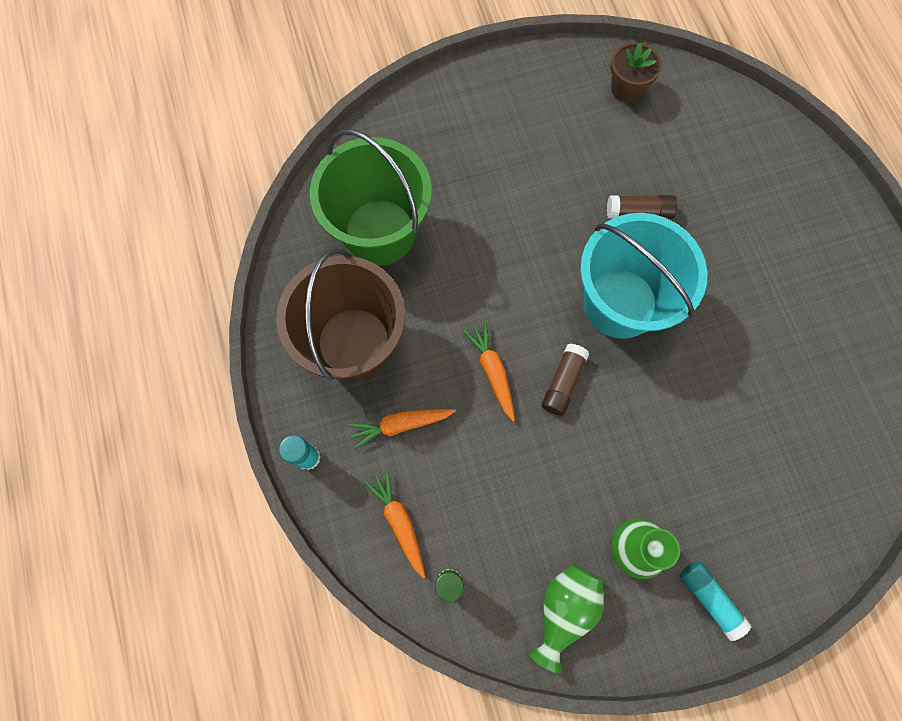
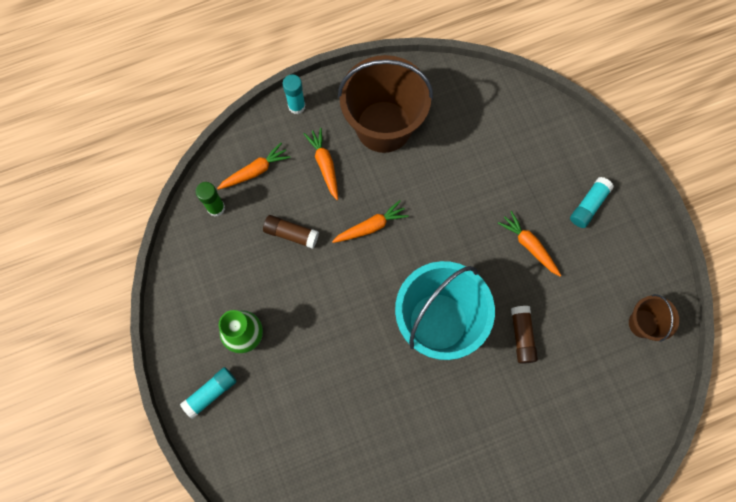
camera: 85 degrees right, 0 degrees up
green bucket [310,129,432,266] -> none
green vase [528,564,604,674] -> none
brown glue stick [542,344,590,416] -> brown glue stick moved to [263,215,319,249]
brown flower pot [610,42,662,102] -> brown bucket [629,294,679,342]
none -> orange carrot [498,211,561,276]
none -> turquoise glue stick [570,177,614,228]

